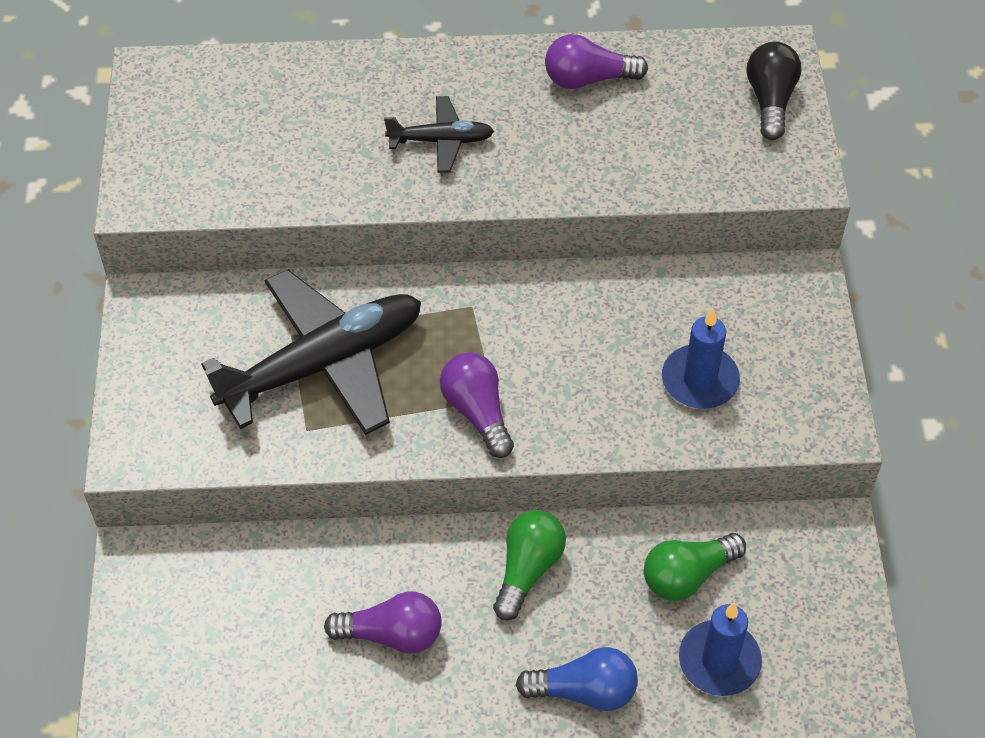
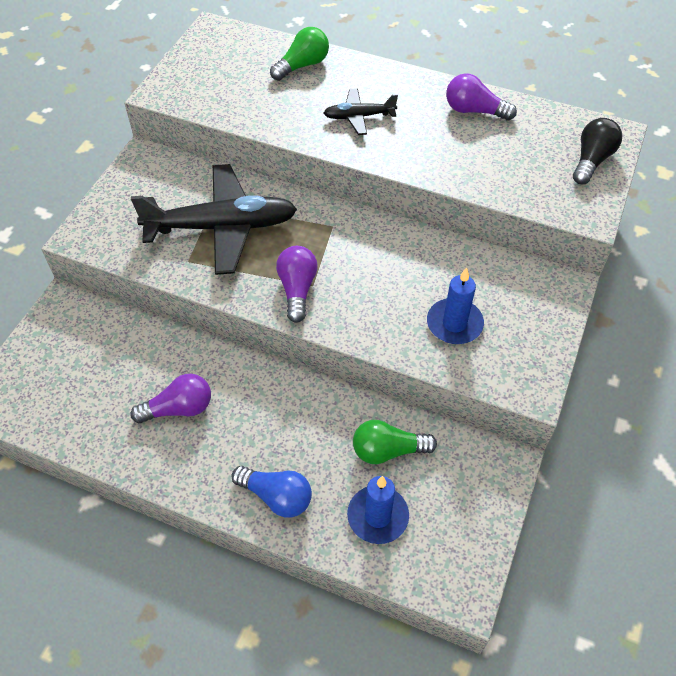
camera: 25 degrees right, 0 degrees up
purple light bulb [324,592,442,654] -> purple light bulb turned 45 degrees counterclockwise [130,374,211,423]
black plane [384,96,494,173] -> black plane turned 150 degrees clockwise [324,88,398,135]
green light bulb [493,510,566,620] -> green light bulb moved to [270,27,329,81]

